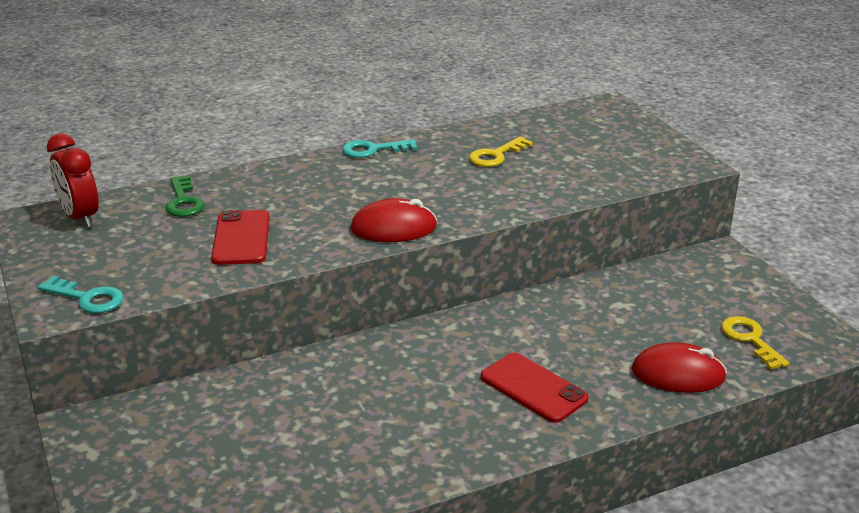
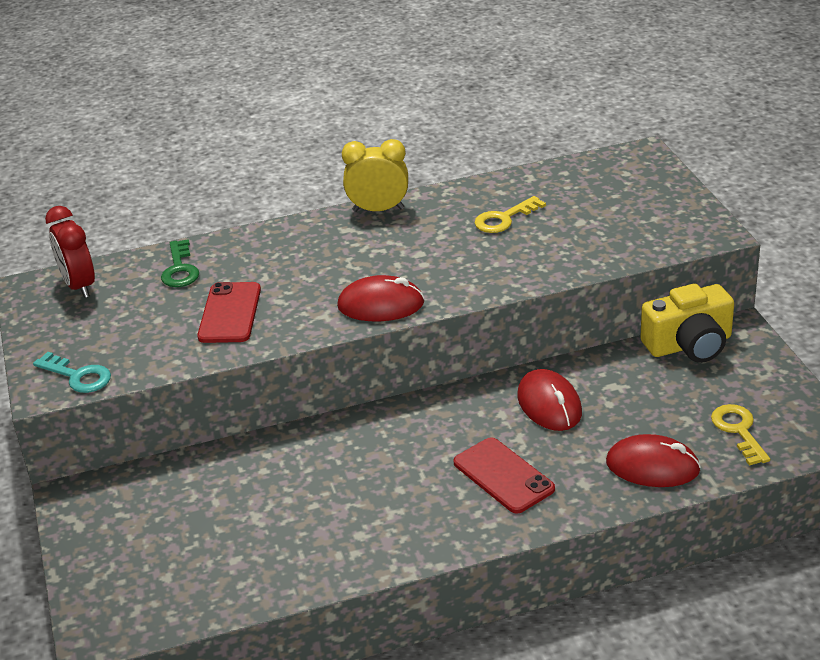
camera: 10 degrees right, 5 degrees up
turquoise key [342,139,417,158] -> yellow clock [342,139,408,212]
none -> red mouse [517,369,582,431]
none -> yellow camera [640,283,734,363]

